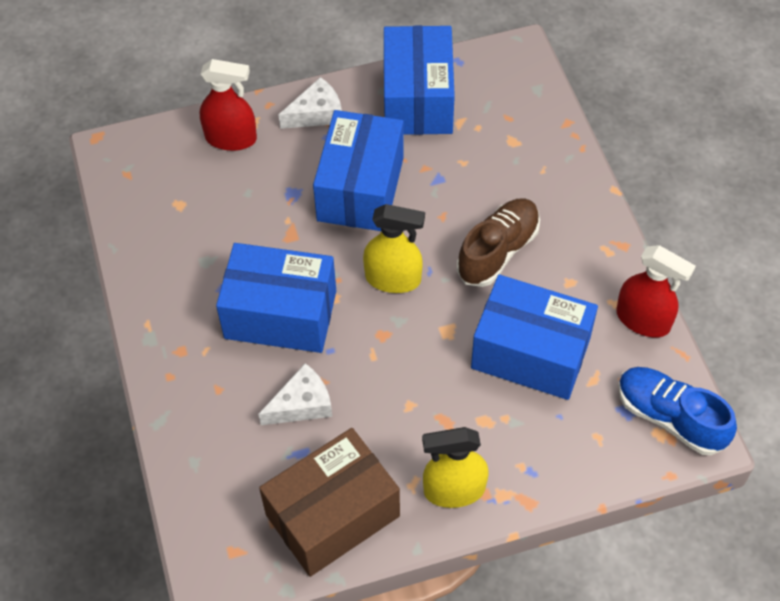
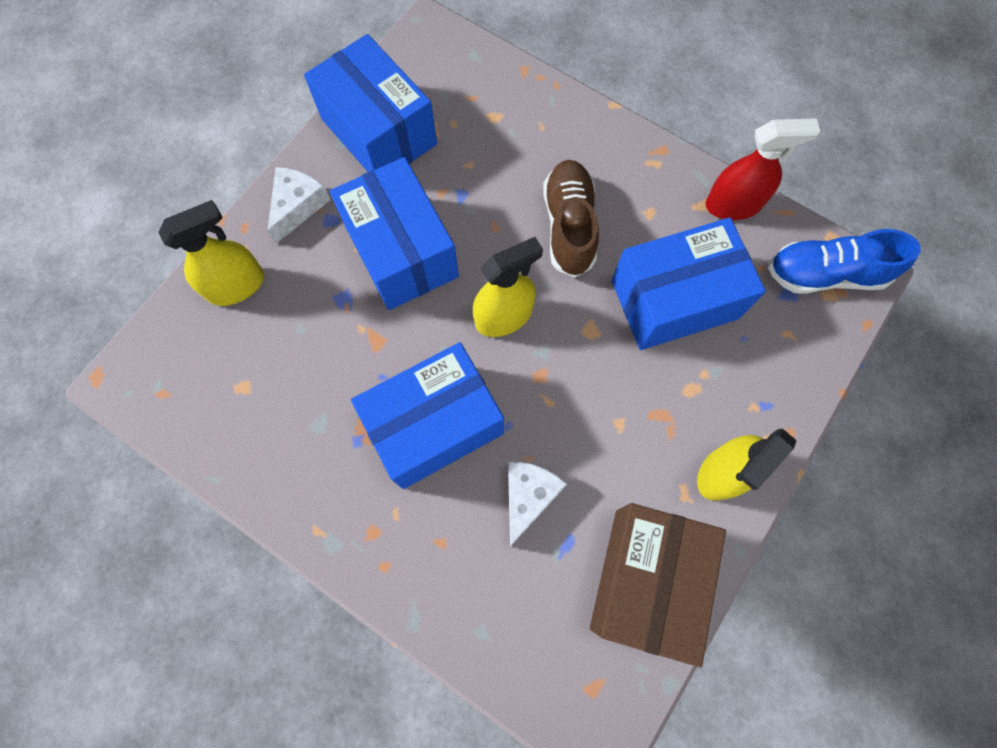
camera: 40 degrees left, 15 degrees up
red spray bottle [200,59,257,151] -> yellow spray bottle [158,200,264,306]

